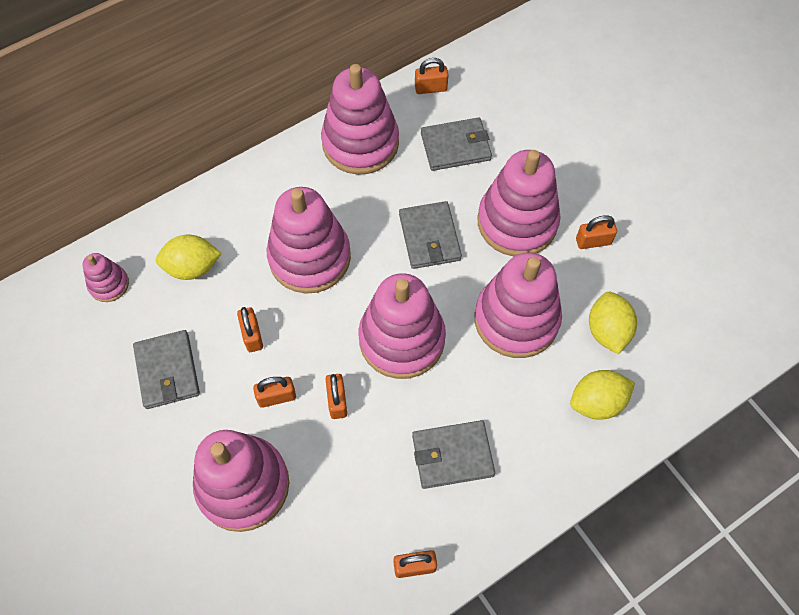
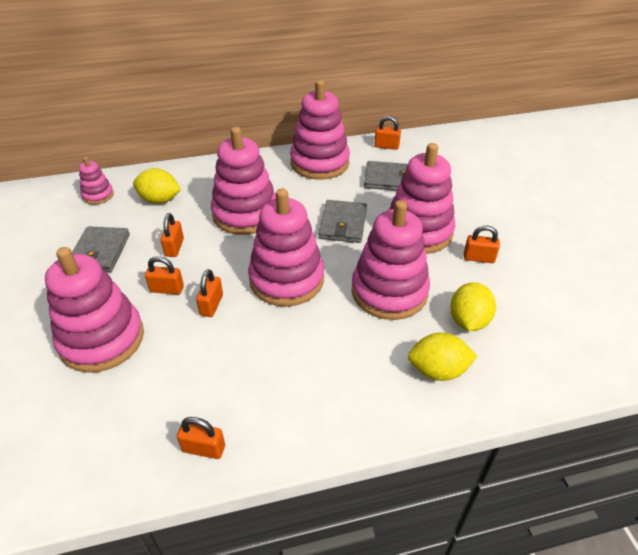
camera: 20 degrees right, 20 degrees down
grey wallet [412,420,495,489] -> none

